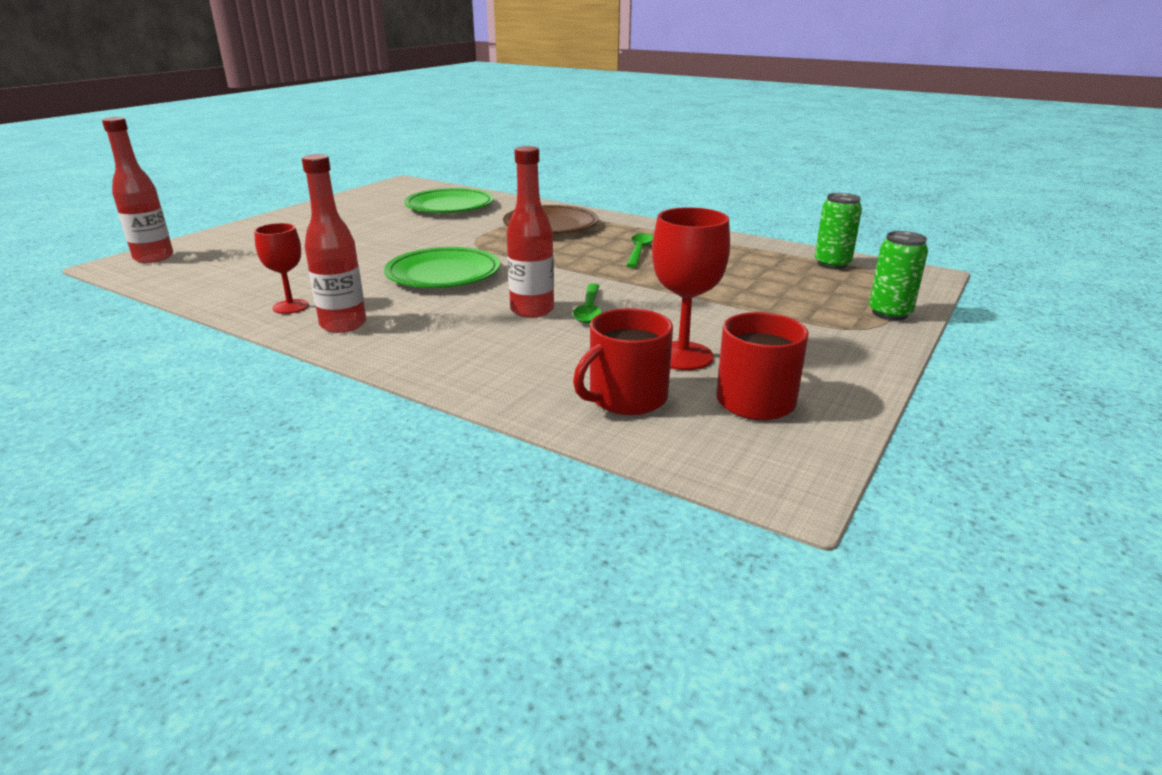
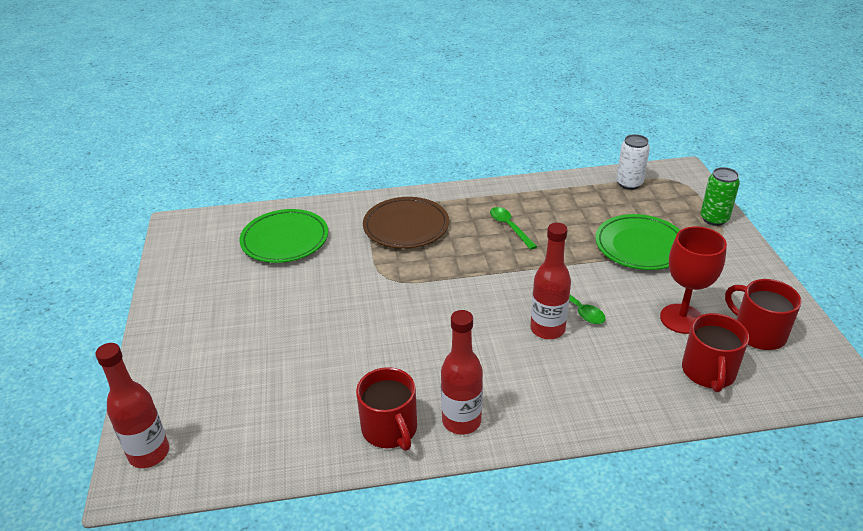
camera: 40 degrees left, 10 degrees up
red goblet [254,223,309,314] -> red mug [356,367,417,451]
green plate [384,247,500,288] -> green plate moved to [595,214,680,270]
green can [815,193,862,269] -> white can [617,134,650,190]

